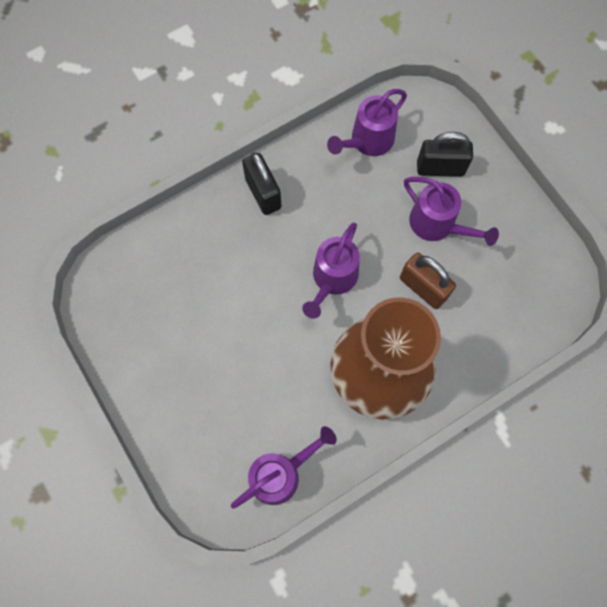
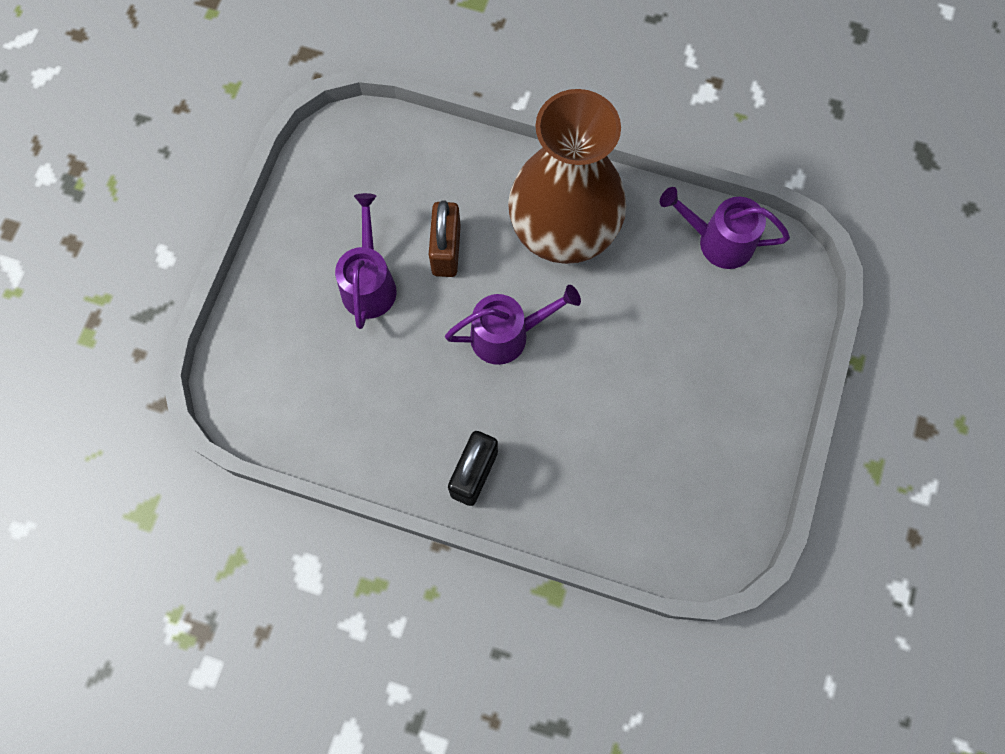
camera: 130 degrees left, 0 degrees up
purple watering can [327,89,407,156] -> none
black padlock [417,132,473,177] -> none

